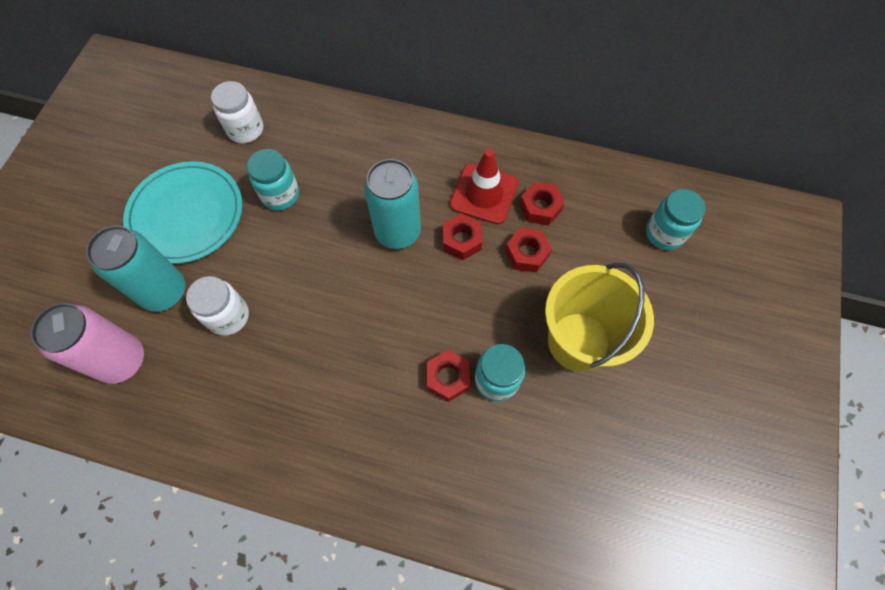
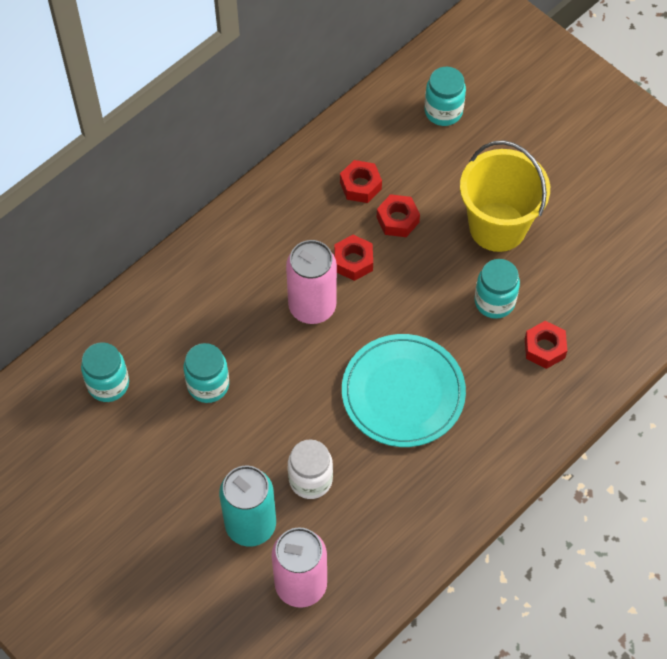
camera: 60 degrees left, 5 degrees down
turquoise plate [123,161,243,264] -> turquoise plate moved to [342,334,466,447]
white jar [211,81,263,143] -> turquoise jar [81,342,129,402]
turquoise can [364,159,421,249] -> pink can [286,240,337,324]
red nut [427,350,470,402] -> red nut moved to [525,321,567,369]
red traffic cone [450,149,518,225] -> none

